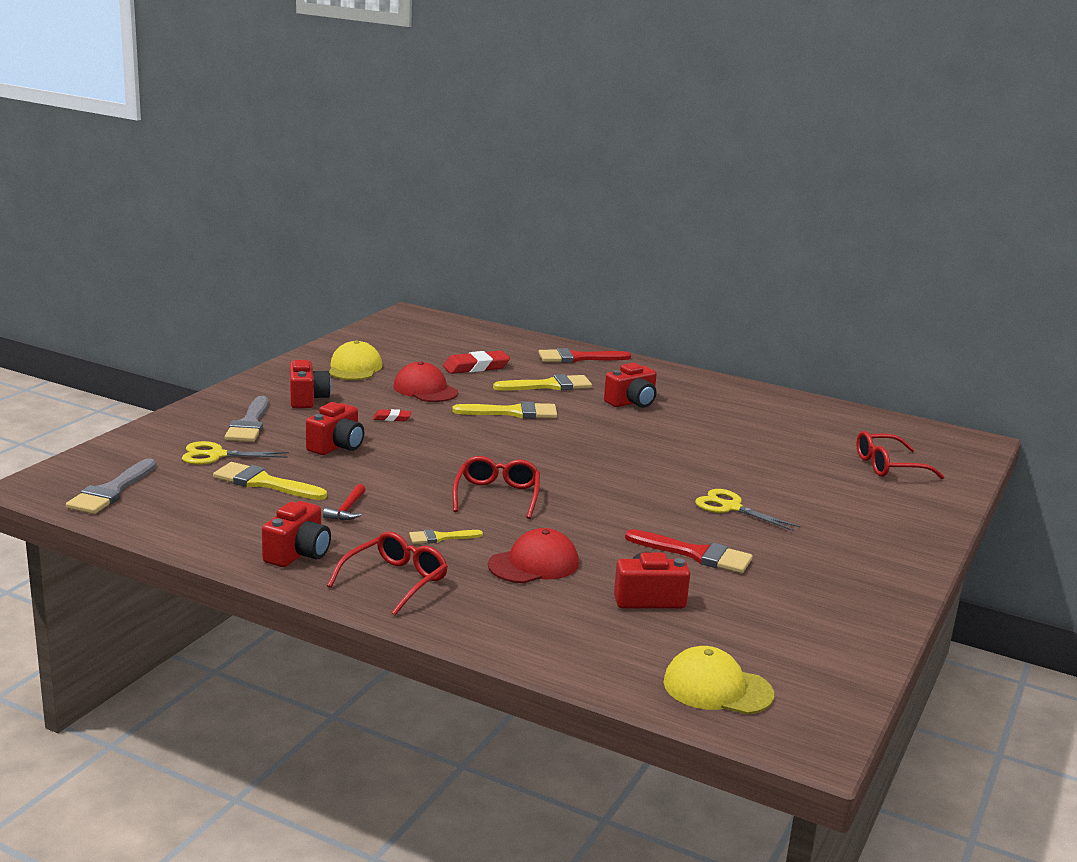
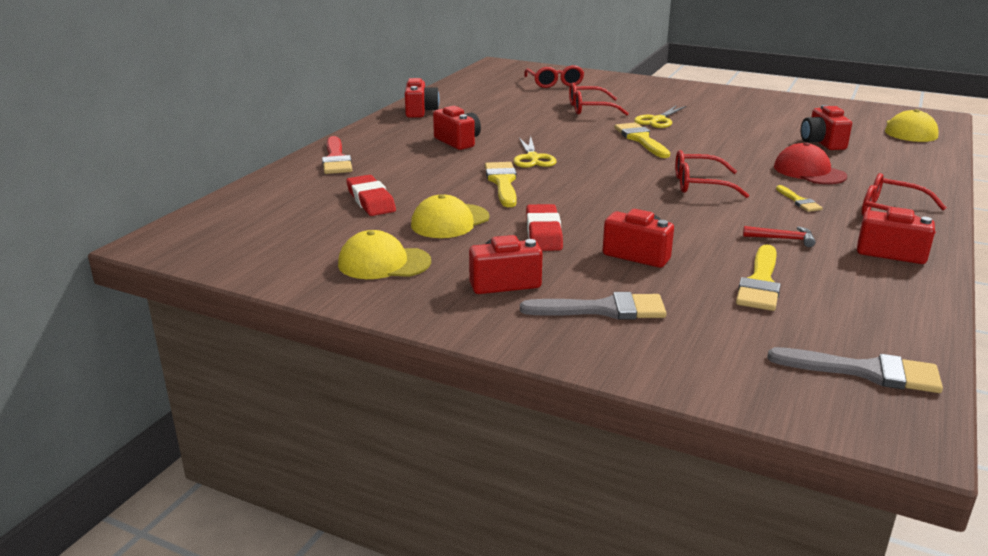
camera: 90 degrees left, 5 degrees up
yellow scissors [182,441,289,465] -> yellow scissors moved to [513,136,557,168]
red eraser [373,409,411,421] -> red eraser [526,204,563,251], size x1.92
red cap [394,361,458,402] -> yellow cap [411,194,490,238]
yellow brush [493,374,592,391] -> yellow brush moved to [614,122,670,158]
red brush [625,529,753,573] -> none
none -> red camera [405,78,440,118]
none -> red glasses [569,83,629,115]

